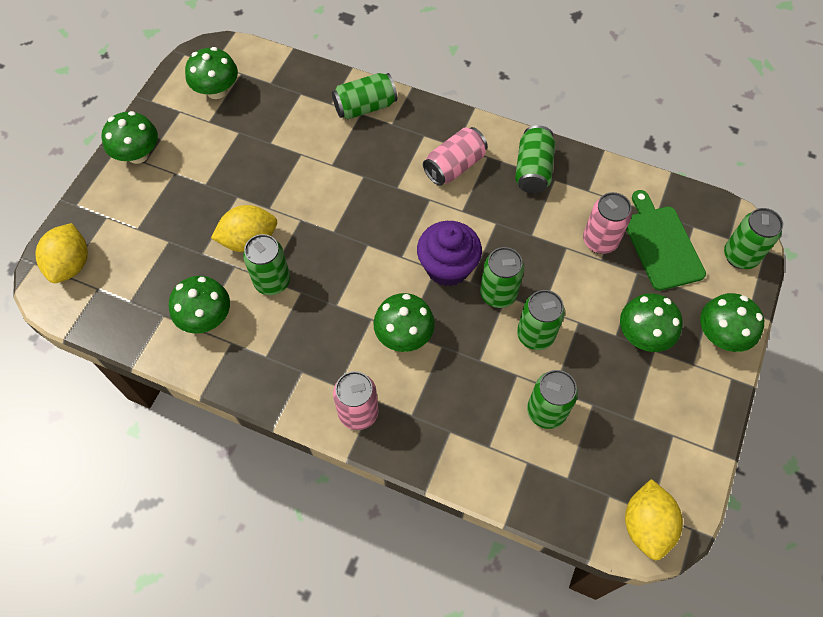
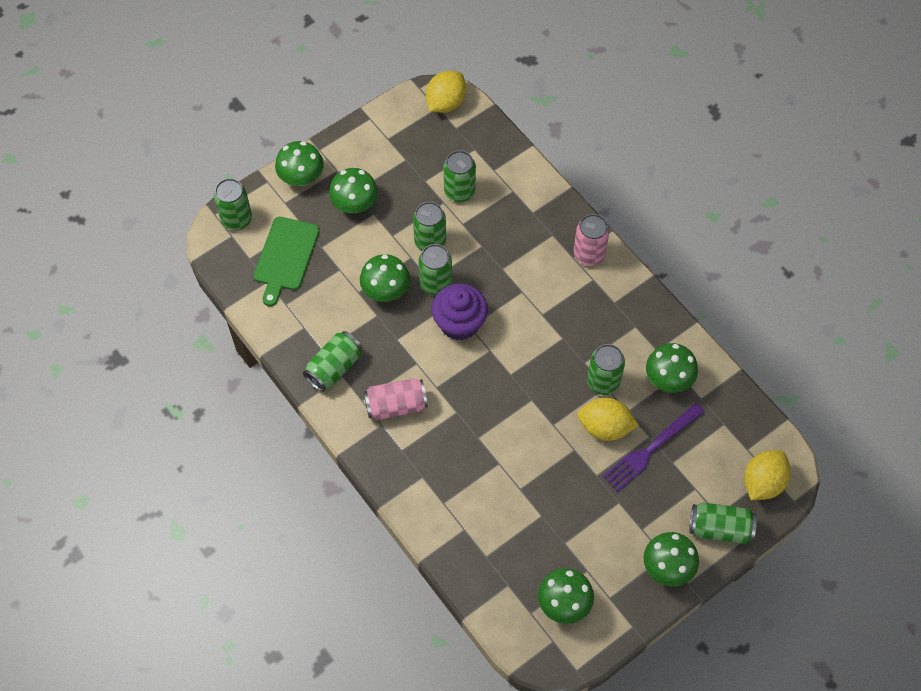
camera: 150 degrees left, 0 degrees up
green can [332,73,397,120] -> green can moved to [689,502,757,544]
green mushroom [373,293,435,352] -> green mushroom moved to [360,254,410,302]
pink can [583,192,632,254] -> none
none -> purple fork [603,403,705,492]

